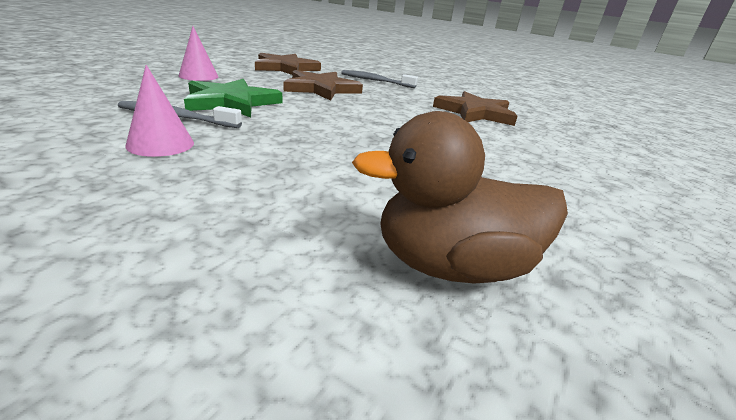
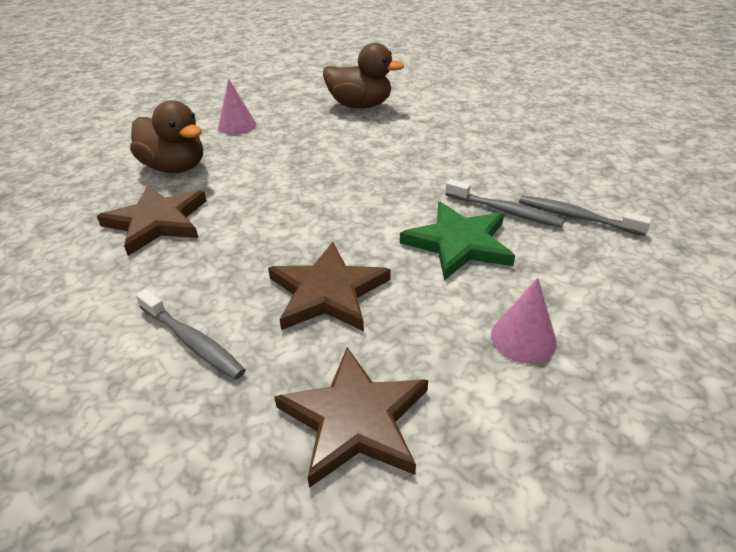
camera: 155 degrees left, 10 degrees up
pink cone [125,65,194,157] -> pink cone moved to [218,79,257,135]
none -> brown duck [130,100,203,173]
none -> grey toothbrush [519,195,652,236]

